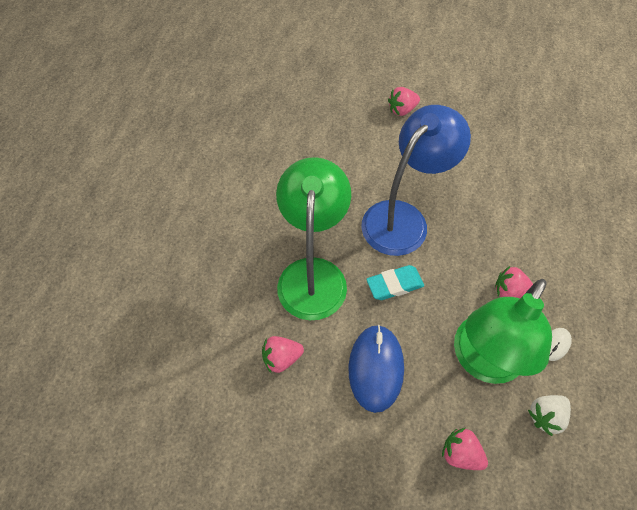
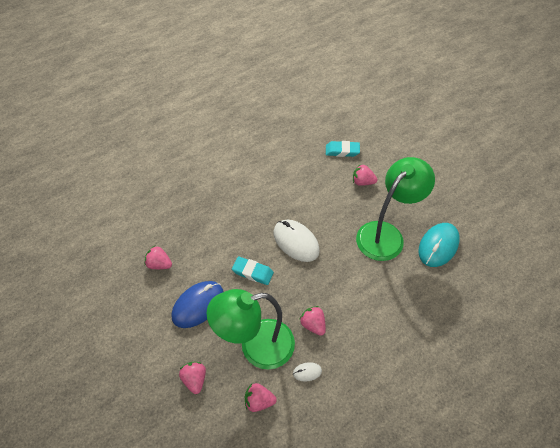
camera: 40 degrees right, 5 degrees down
green lamp [276,157,351,320] -> green lamp moved to [356,157,435,261]
blue lamp [361,105,471,256] -> white mouse [273,220,320,262]
white strawberry [528,395,571,436] -> pink strawberry [245,383,277,412]
none -> turquoise eraser [326,141,360,157]
none -> turquoise mouse [418,223,460,267]

